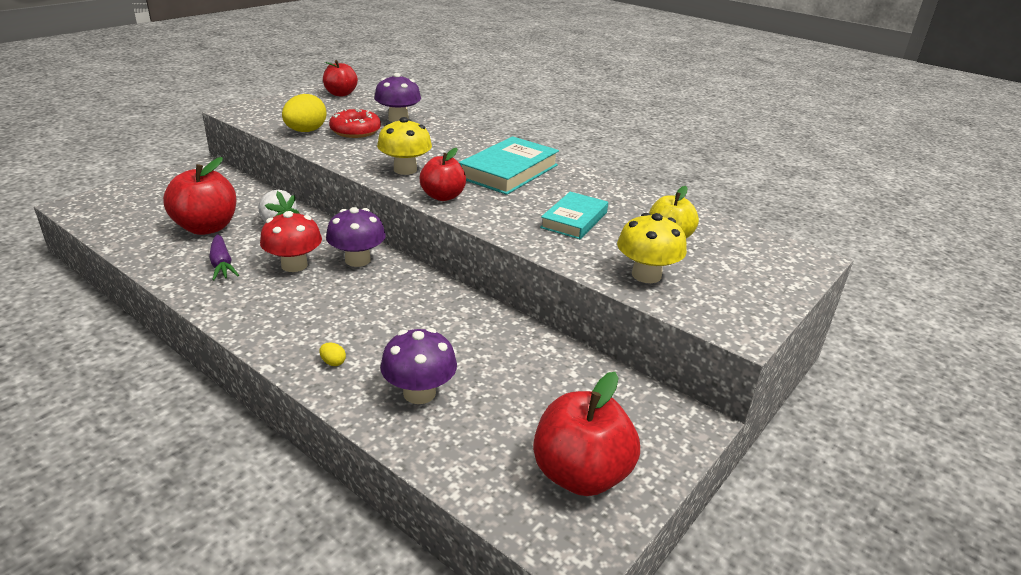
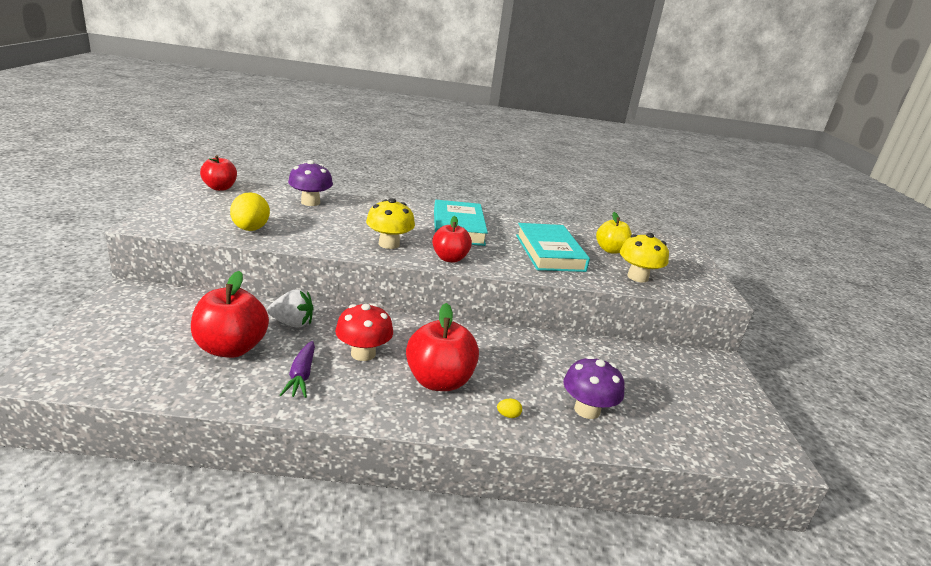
camera: 40 degrees left, 5 degrees down
purple carrot [209,234,239,281] -> purple carrot turned 60 degrees clockwise [280,341,315,398]
purple mushroom [326,207,386,267] -> none
red donut [329,108,381,138] -> none
red apple [533,372,640,496] -> red apple moved to [406,303,479,391]
turquoise book [540,192,608,239] -> turquoise book [516,223,590,272], size x1.52

